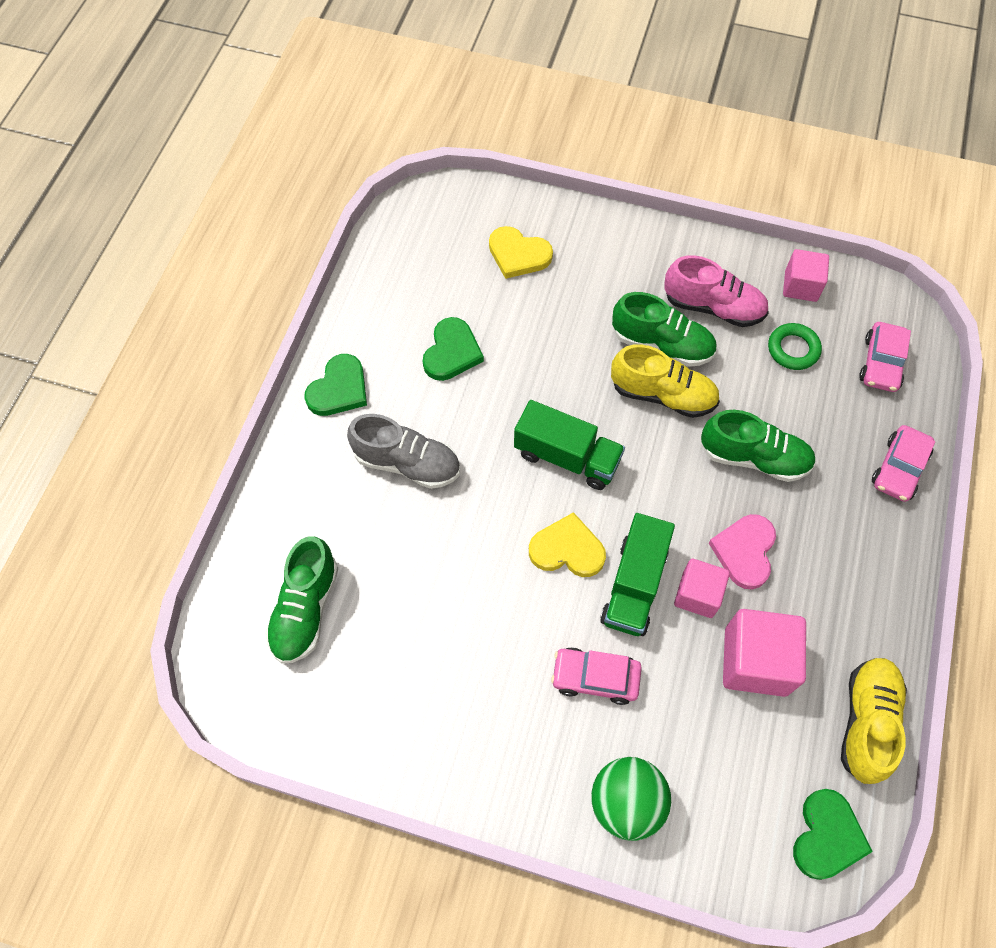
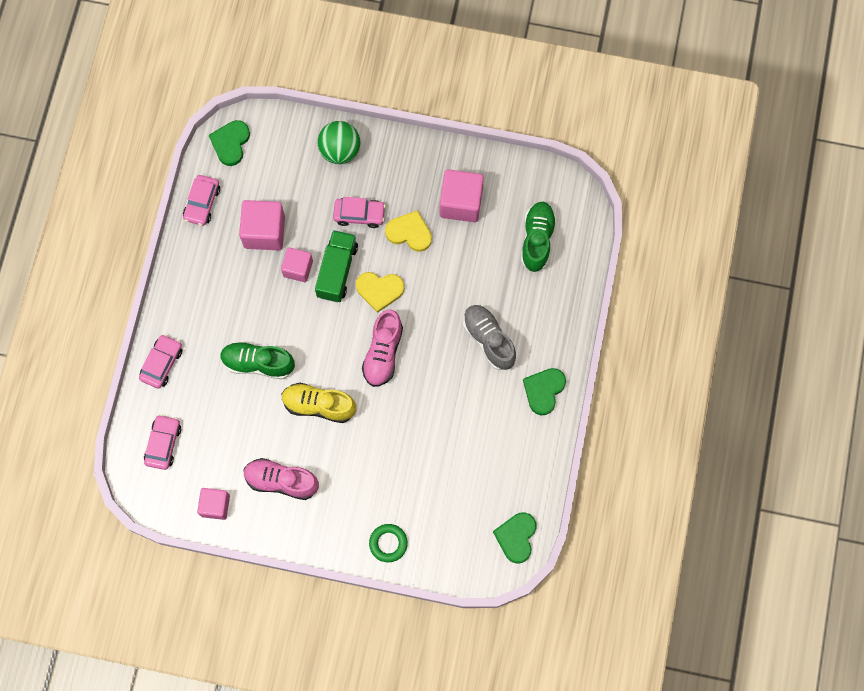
camera: 175 degrees right, 10 degrees up
grey shoe [347,414,460,489] -> grey shoe turned 45 degrees clockwise [463,305,516,370]
green heart [423,317,484,381] -> green heart moved to [493,512,536,564]
yellow heart [489,226,553,279] -> yellow heart moved to [385,210,432,252]
green truck [514,400,625,490] -> pink shoe [362,310,403,387]
green shoe [612,292,717,367] -> none
pink heart [709,514,776,589] -> none
green ring [768,323,822,370] -> green ring moved to [369,524,408,562]
yellow shoe [841,658,907,784] -> pink car [183,175,220,226]
none -> pink cube [440,169,484,222]

